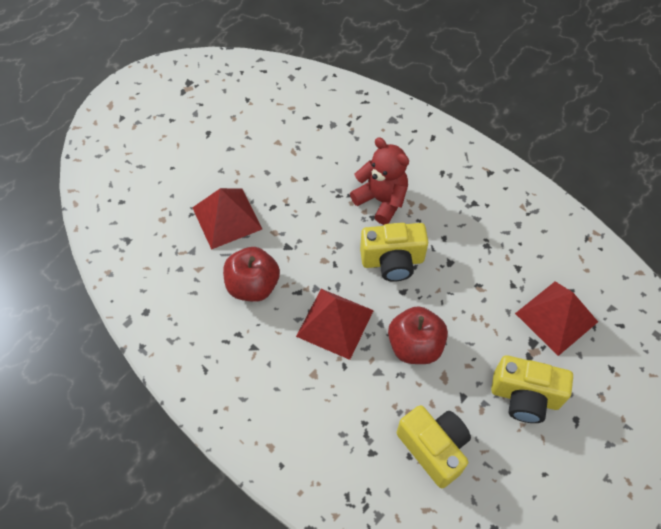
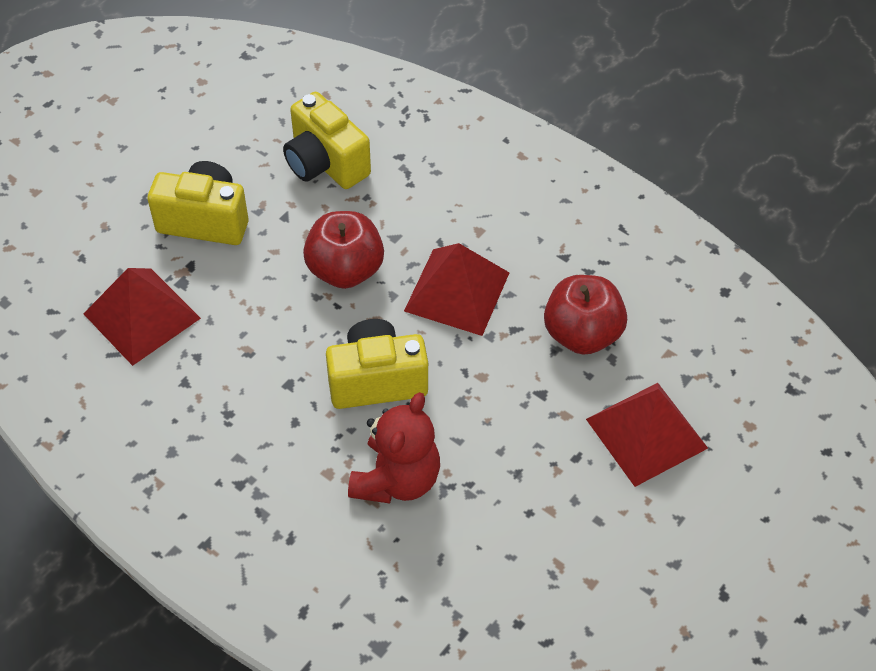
camera: 175 degrees right, 5 degrees down
red teddy bear [350,137,409,225] -> red teddy bear turned 105 degrees counterclockwise [348,392,440,504]

